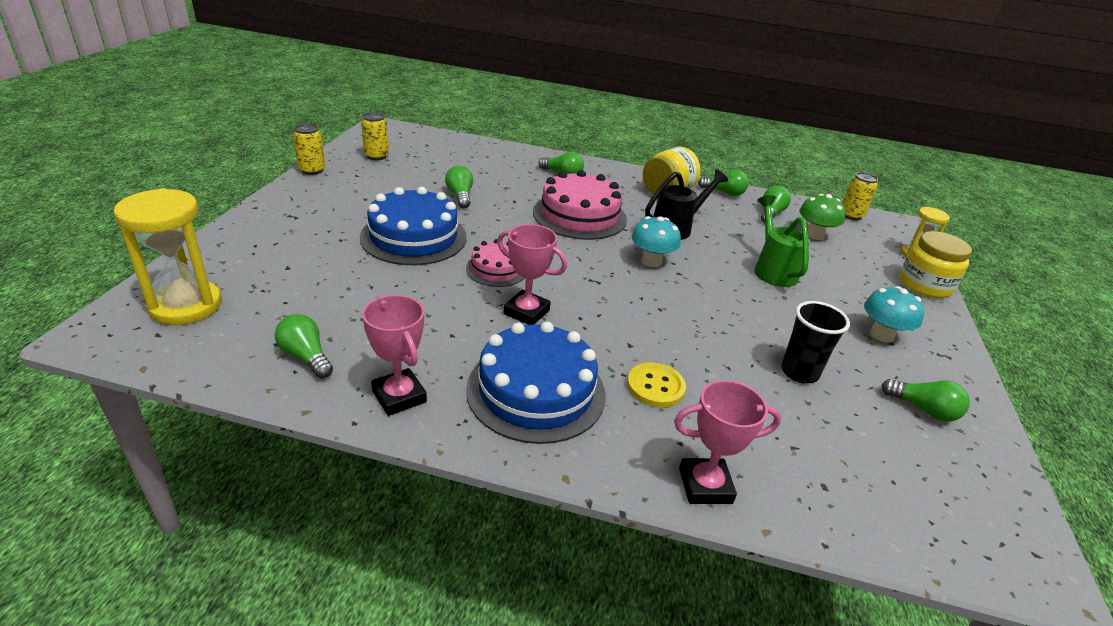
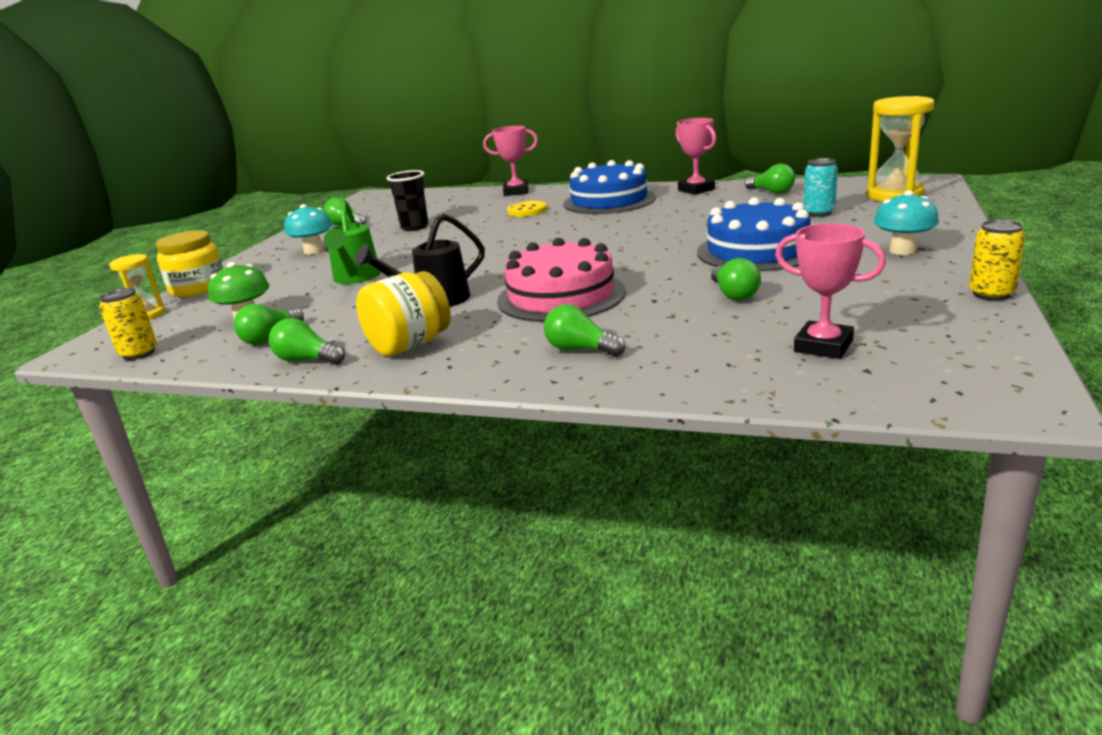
camera: 170 degrees left, 10 degrees down
yellow can [361,112,389,160] -> none
pink cake [466,239,525,287] -> none
pink trophy [497,224,567,325] -> pink trophy moved to [775,223,886,359]
turquoise mushroom [632,216,681,267] -> turquoise mushroom moved to [874,191,939,255]
none -> turquoise can [804,158,838,217]

